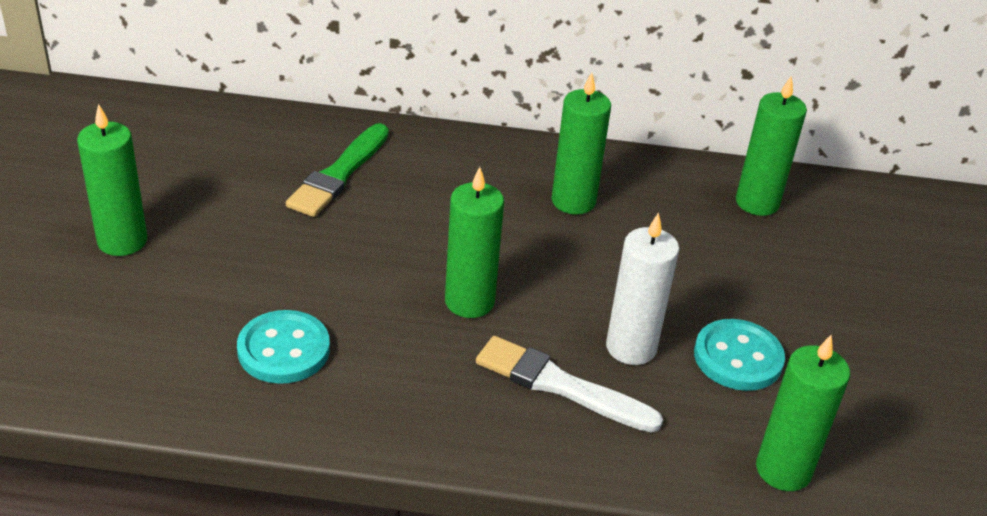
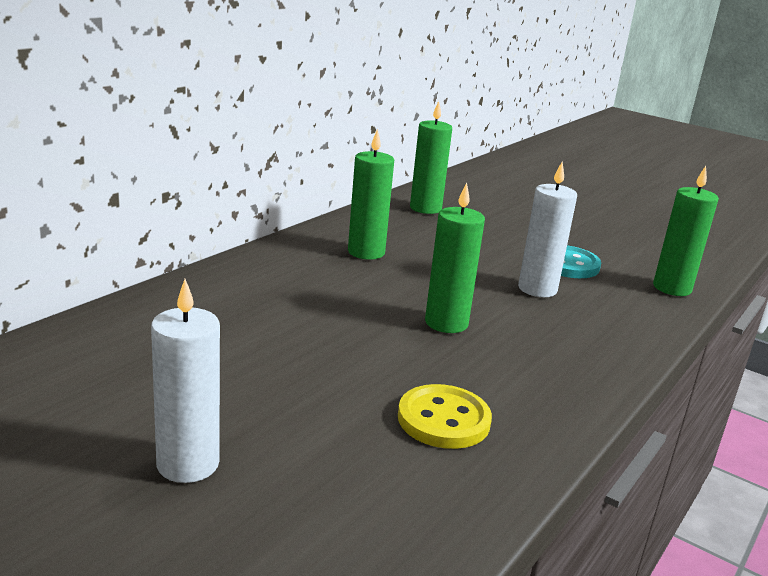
camera: 60 degrees left, 15 degrees down
green candle [77,104,147,256] -> white candle [151,279,220,483]
turquoise button [237,310,330,384] -> yellow button [398,384,492,449]
green brush [286,123,389,217] -> none
white brush [476,336,663,433] -> none

